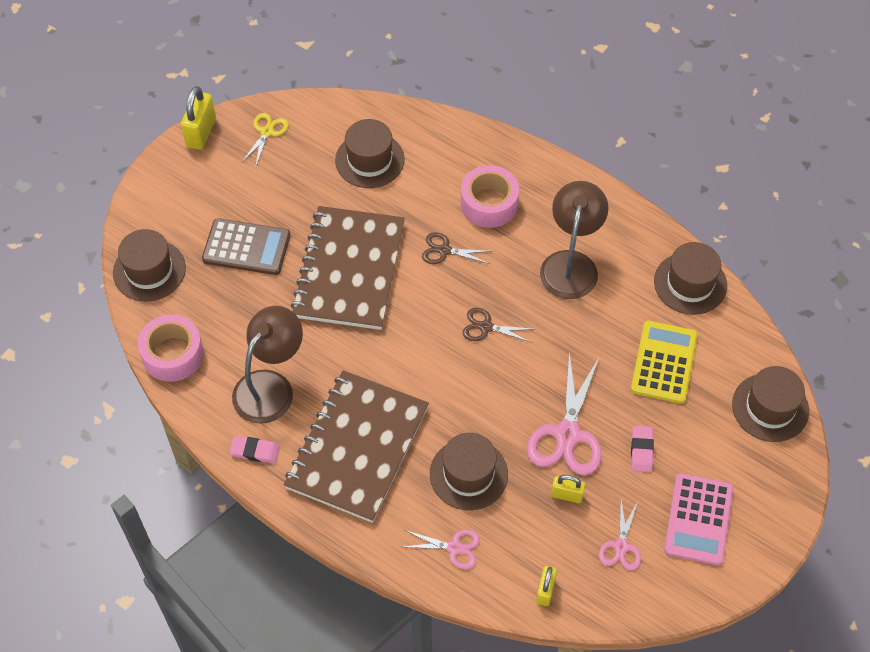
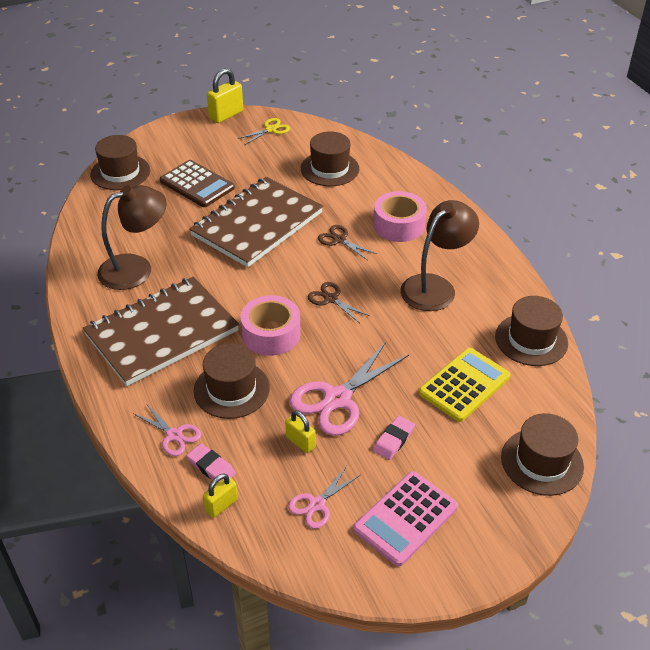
camera: 30 degrees right, 15 degrees down
pink tape [138,314,204,382] -> pink tape moved to [240,295,301,356]
pink eraser [230,436,280,463] -> pink eraser moved to [187,443,236,482]

